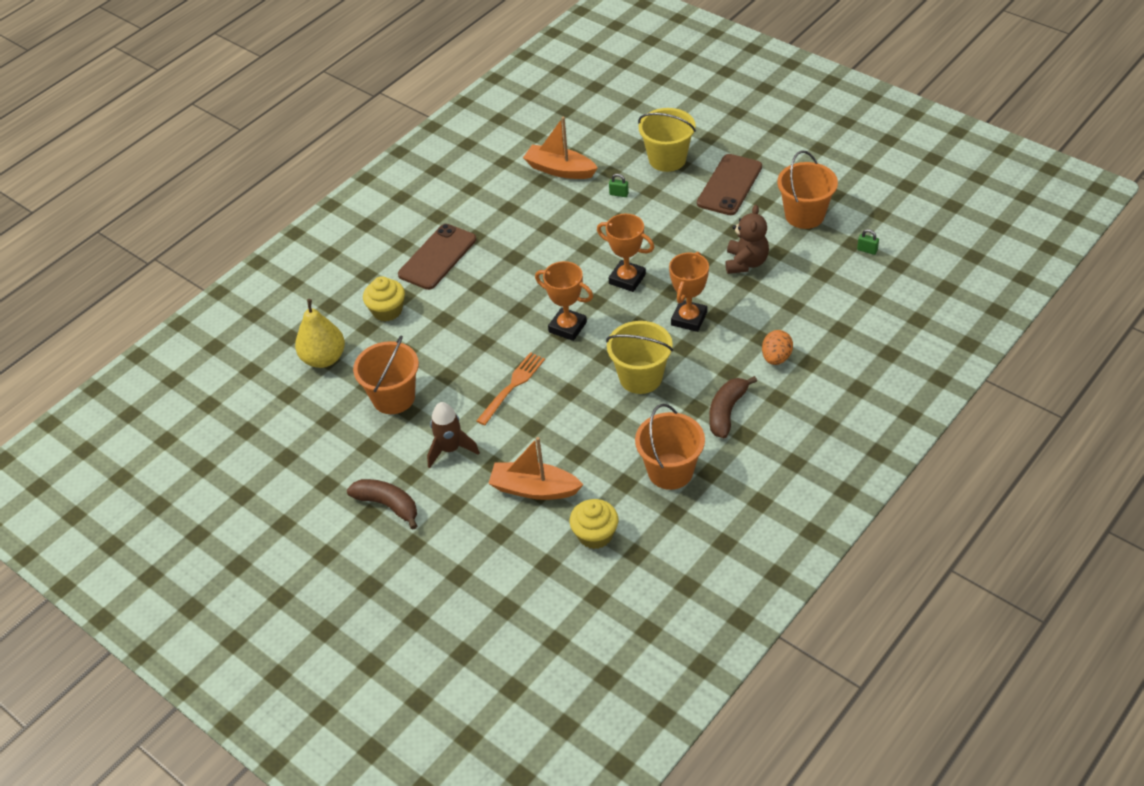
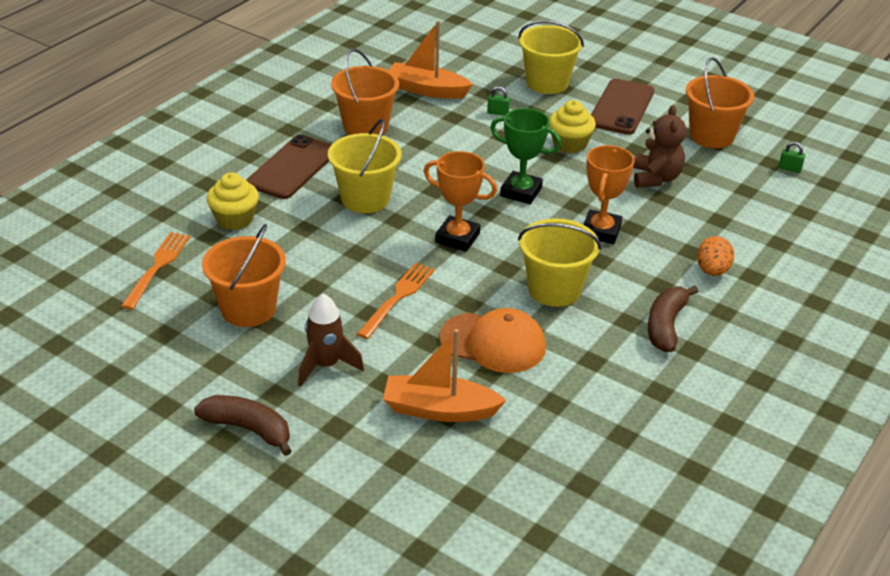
camera: 10 degrees left, 10 degrees down
yellow pear [295,299,345,368] -> orange fork [121,232,190,310]
yellow cupcake [569,499,618,549] -> yellow cupcake moved to [549,100,596,153]
orange trophy [597,214,654,292] -> green trophy [490,108,562,204]
orange bucket [635,404,705,490] -> orange bucket moved to [331,48,399,135]
none -> yellow bucket [328,119,402,213]
none -> orange cap [439,308,546,373]

